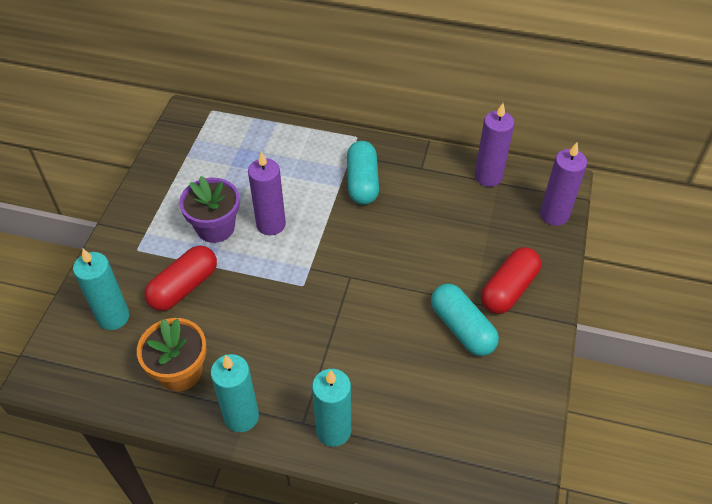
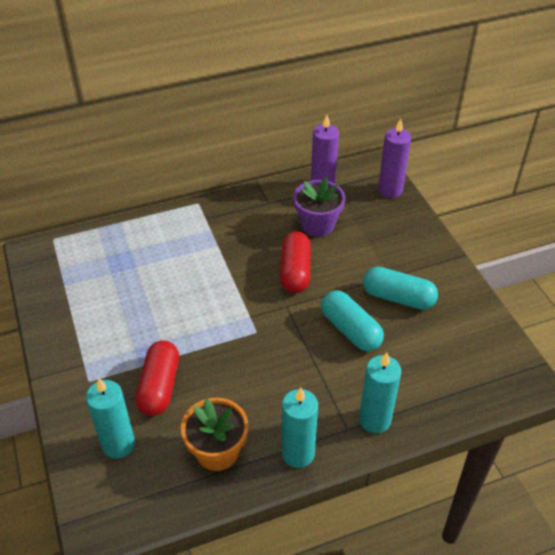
camera: 35 degrees left, 5 degrees down
purple flower pot [179,176,240,243] -> purple flower pot moved to [293,177,345,237]
purple candle [248,152,286,235] -> none
turquoise capsule [347,141,379,205] -> turquoise capsule moved to [321,290,384,351]
red capsule [481,247,541,314] -> red capsule moved to [280,232,311,293]

